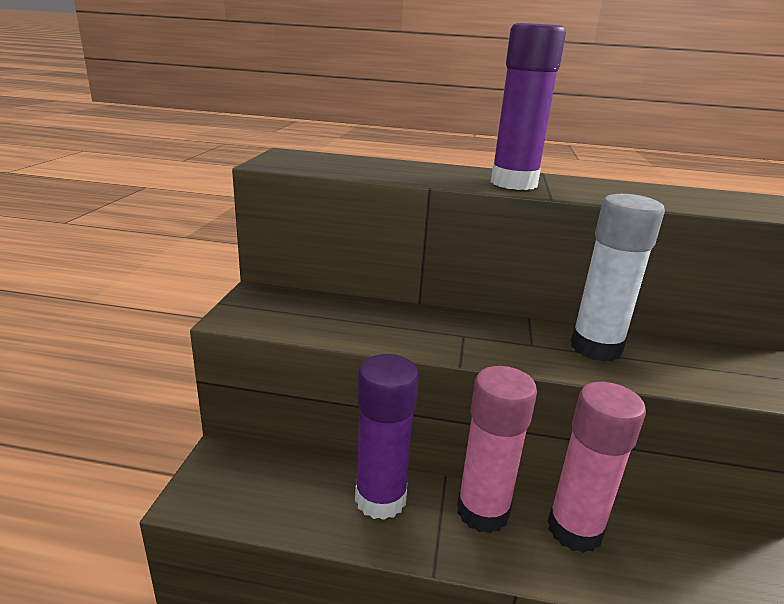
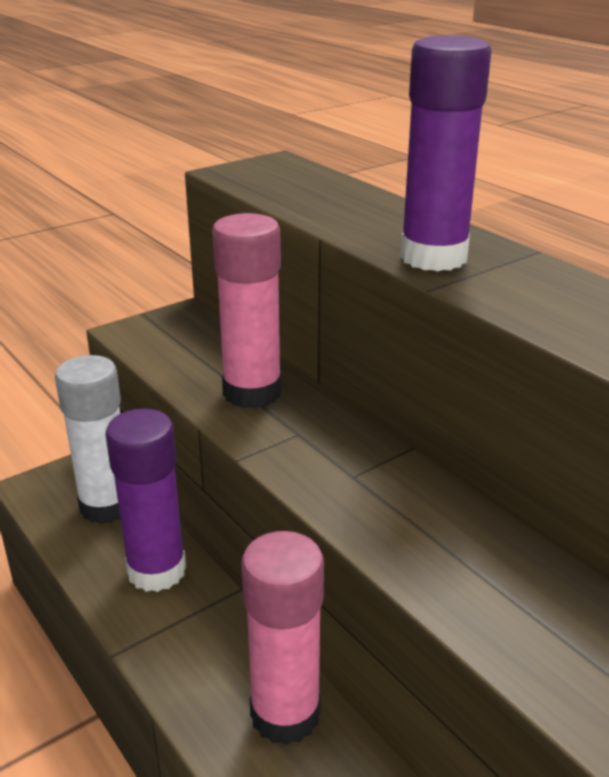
camera: 45 degrees right, 5 degrees up
pink glue stick [457,366,537,533] -> pink glue stick moved to [212,213,282,409]
white glue stick [570,194,665,362] -> white glue stick moved to [55,355,121,524]

